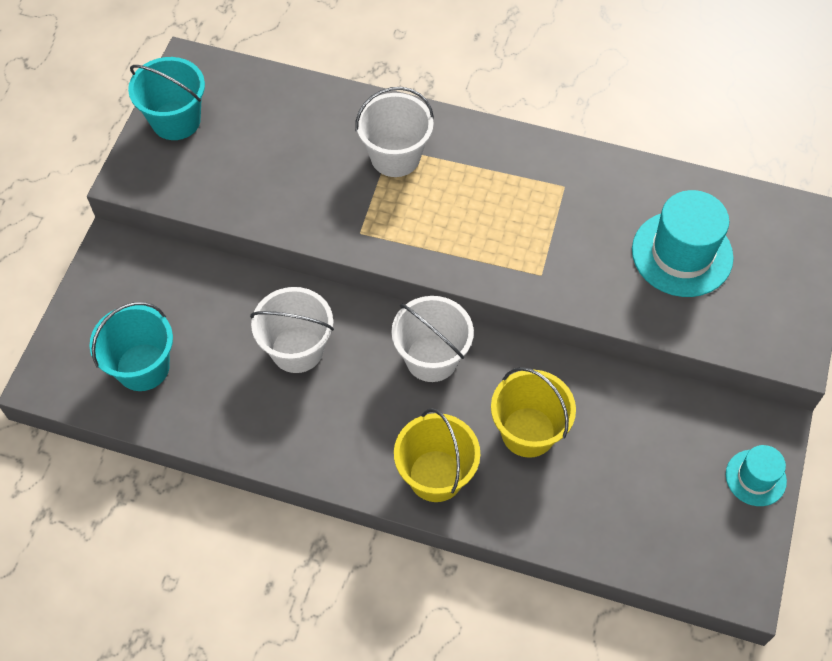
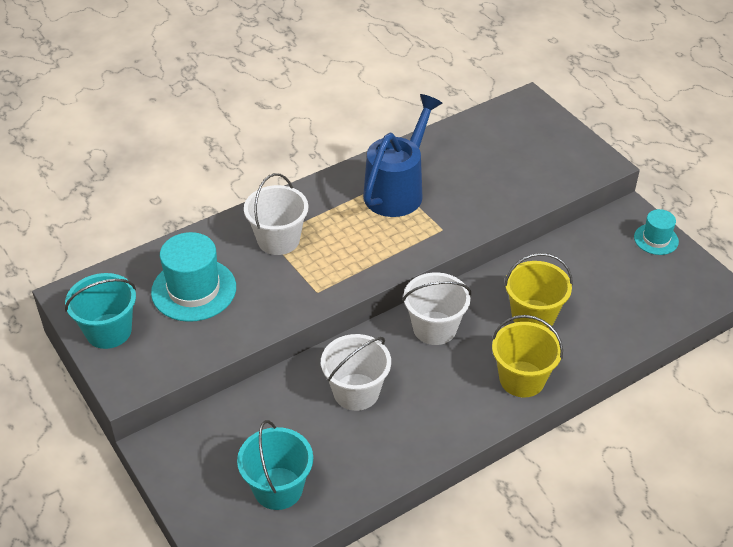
camera: 50 degrees left, 15 degrees down
turquoise hat [632,190,733,297] -> turquoise hat moved to [151,232,236,322]
none -> blue watering can [363,94,442,217]

